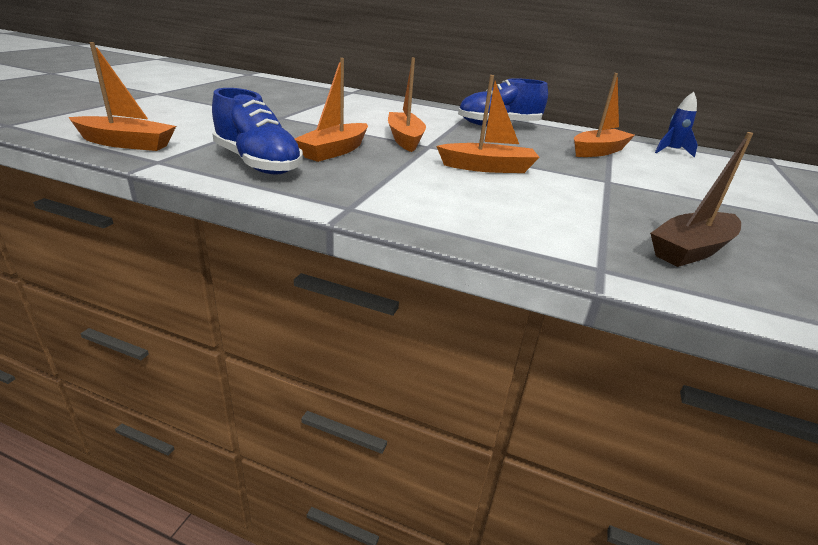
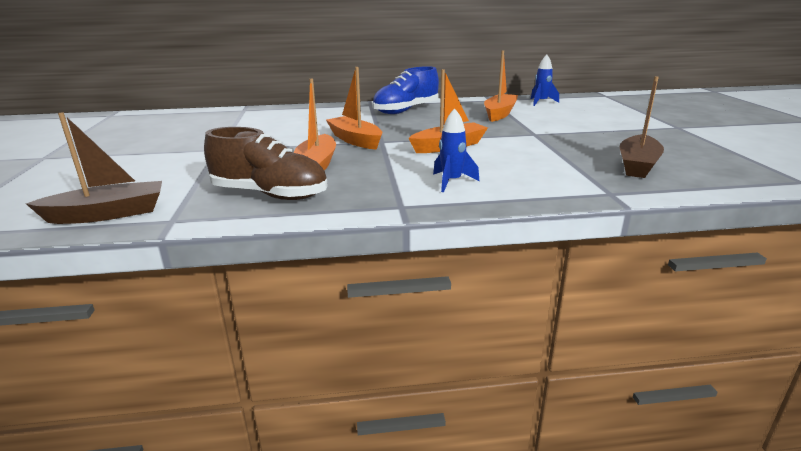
camera: 25 degrees left, 5 degrees down
orange boat [68,42,176,151] -> brown boat [26,113,162,224]
blue shoe [212,88,303,174] -> brown shoe [204,127,328,200]
none -> blue rocket [433,108,479,192]

